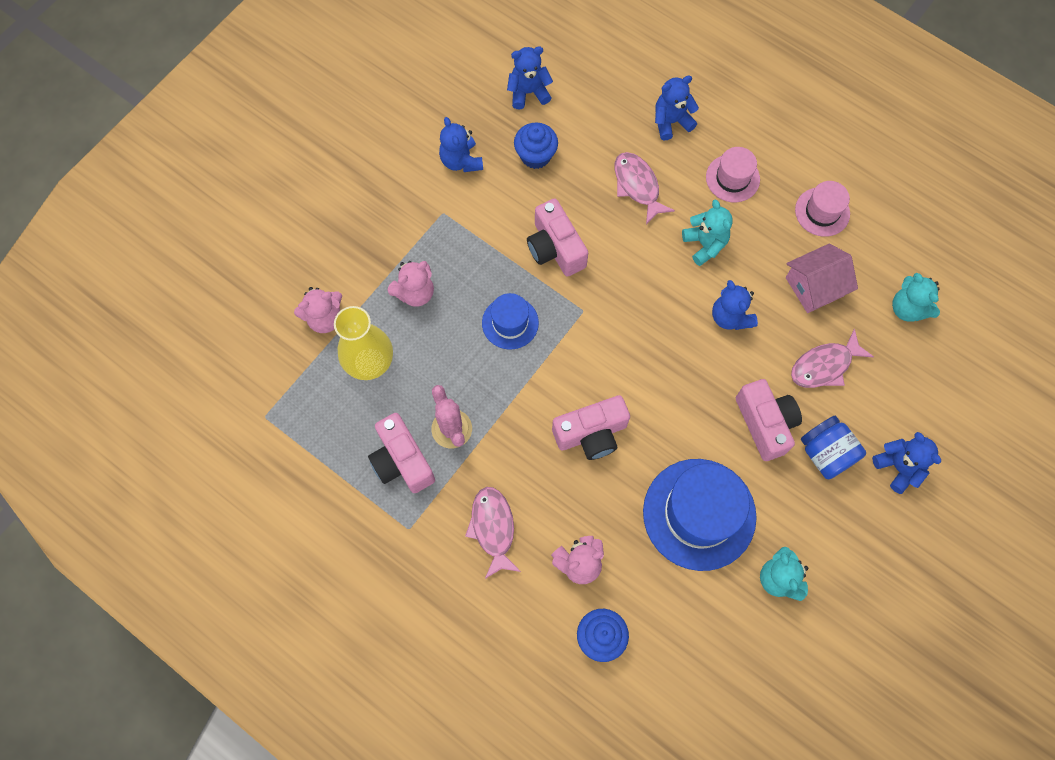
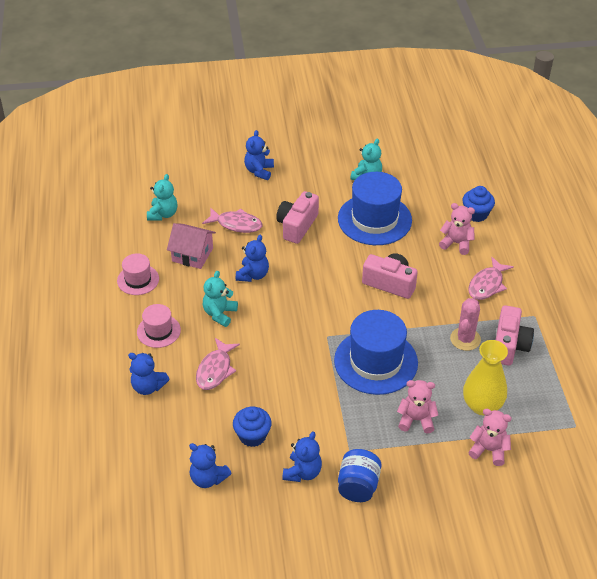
camera: 135 degrees left, 25 degrees down
blue hat [482,293,539,350] -> blue hat [334,310,418,395], size x1.87
pink camera [527,198,588,277] -> none
blue jar [801,416,866,479] -> blue jar moved to [338,449,381,502]

